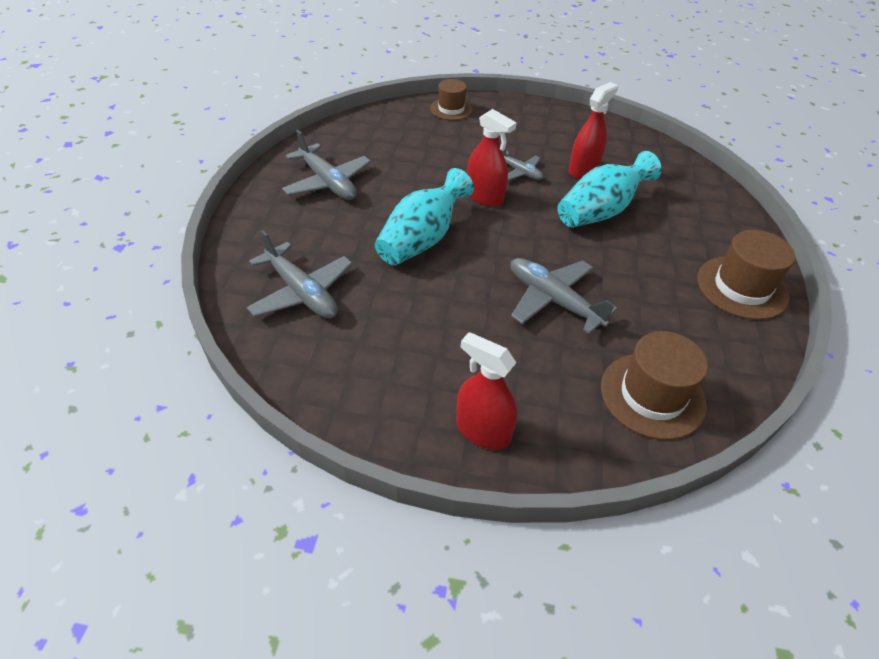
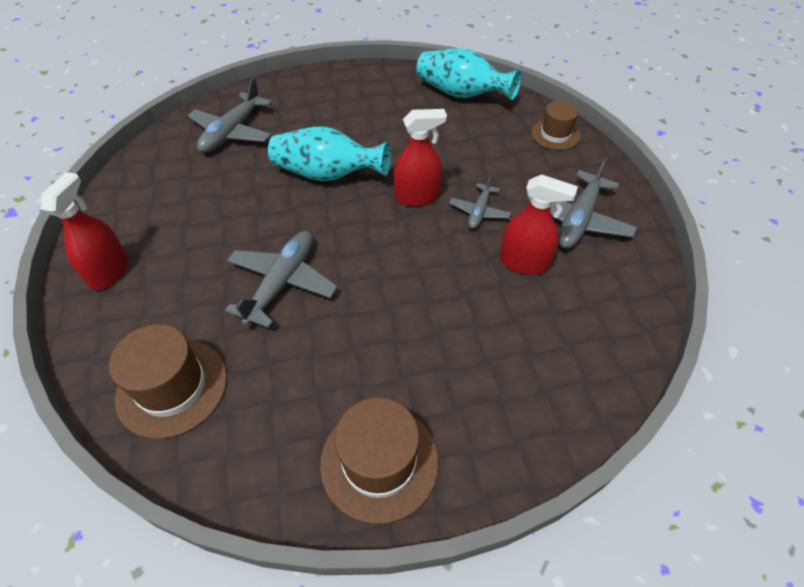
camera: 70 degrees right, 5 degrees up
grey plane [282,130,371,200] -> grey plane moved to [527,157,637,249]
red spray bottle [467,109,516,207] -> red spray bottle turned 120 degrees counterclockwise [394,109,447,207]
turquoise vase [557,151,662,228] -> turquoise vase moved to [416,48,522,101]

